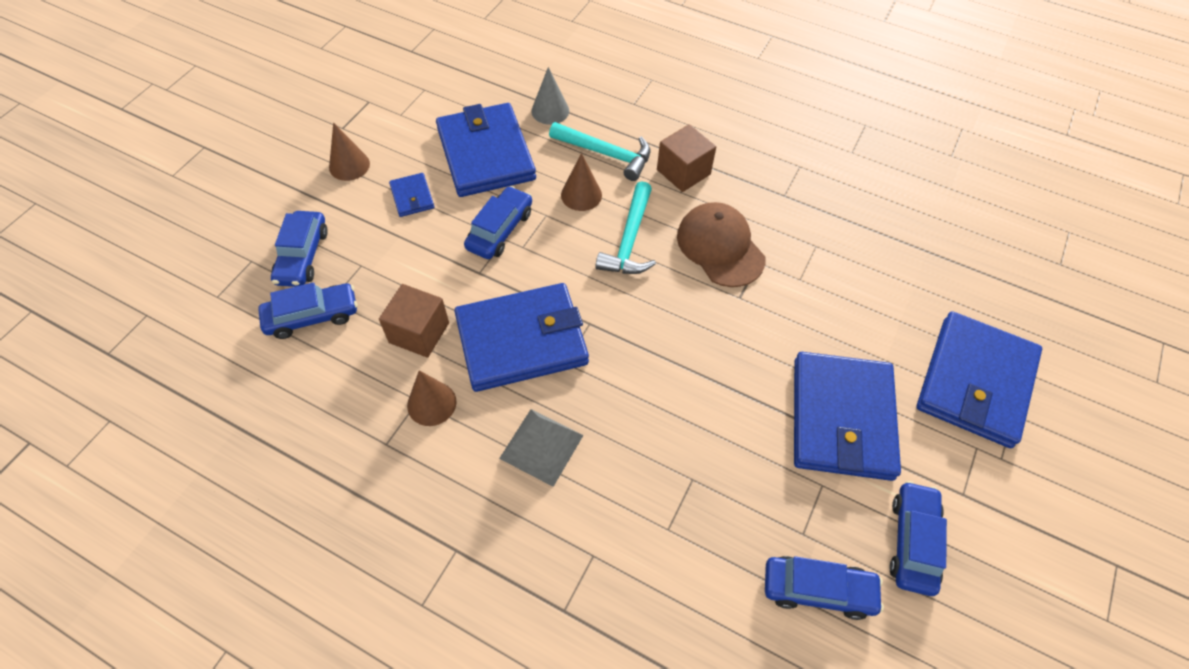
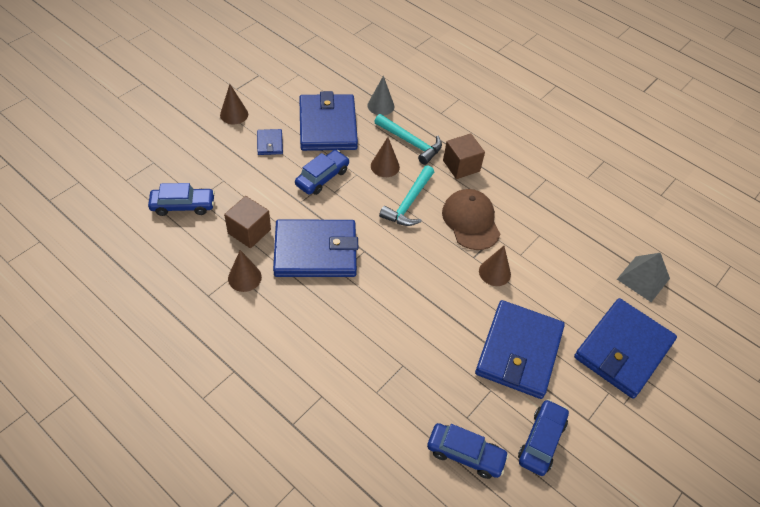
camera: 10 degrees right, 5 degrees down
blue car [271,211,328,287] -> none
grey pyramid [499,409,584,487] -> grey pyramid moved to [617,253,670,302]
none -> brown cone [479,246,511,286]

